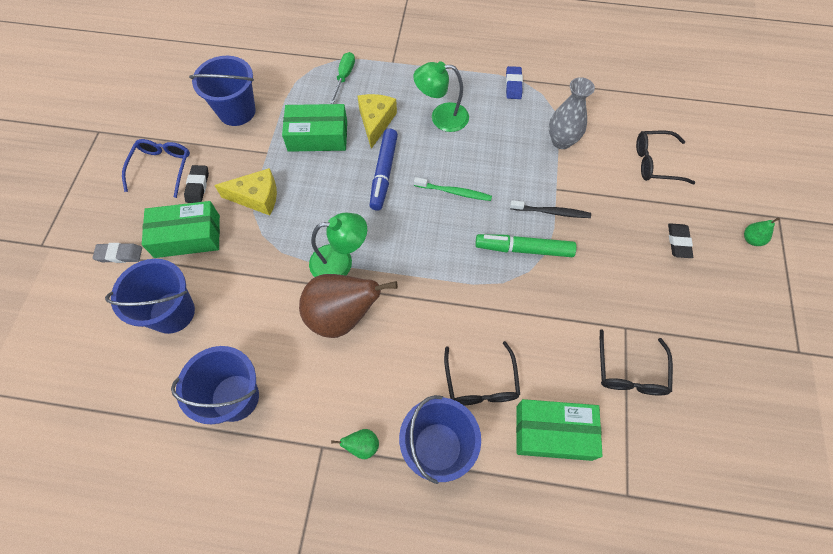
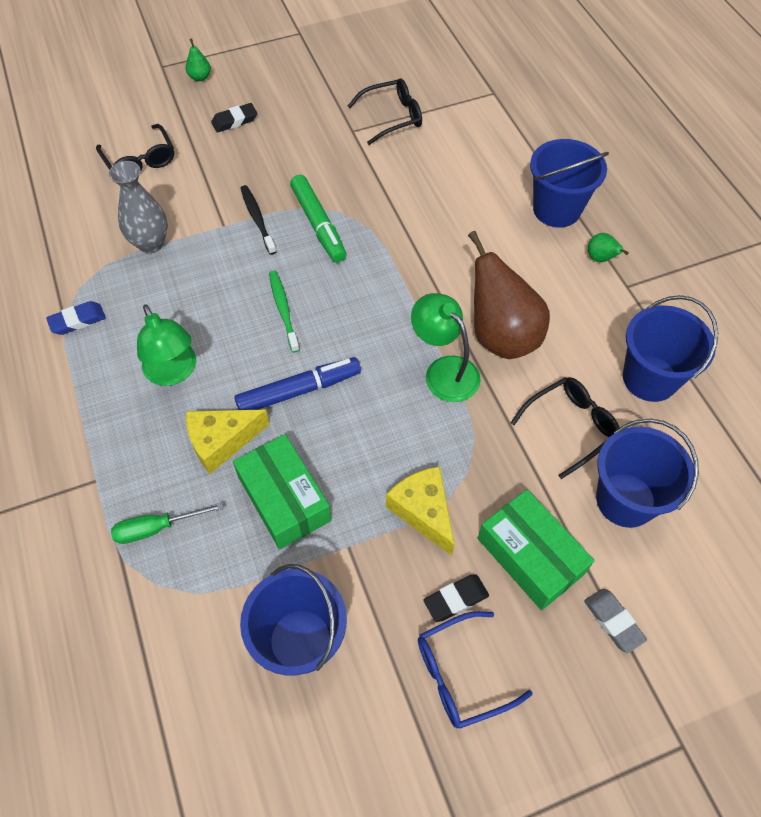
camera: 120 degrees left, 5 degrees down
black glasses [444,341,520,405] -> black glasses moved to [510,377,620,479]
green box [516,399,603,461] -> none

